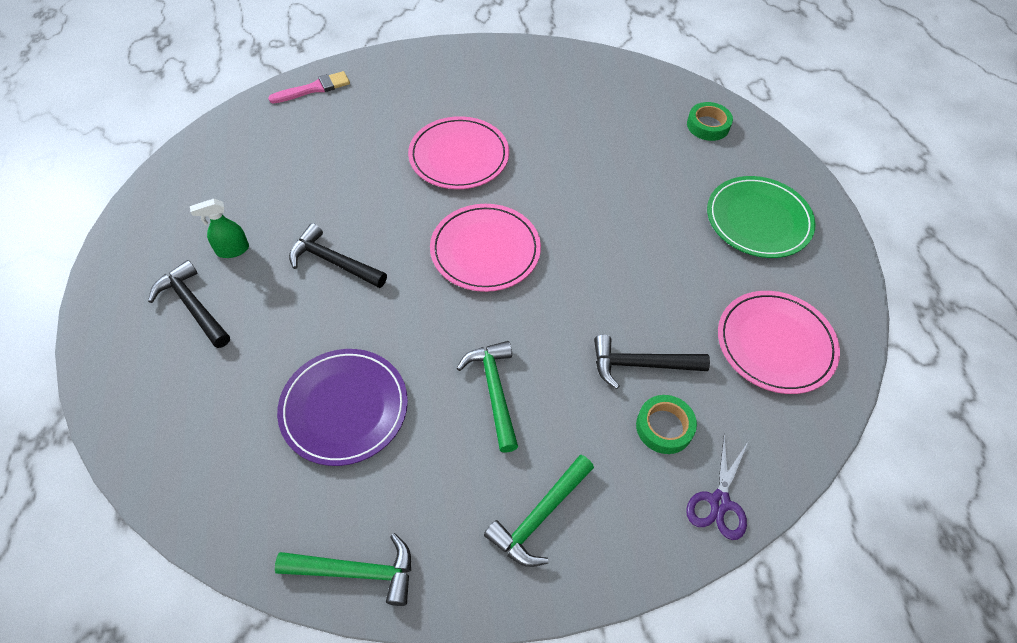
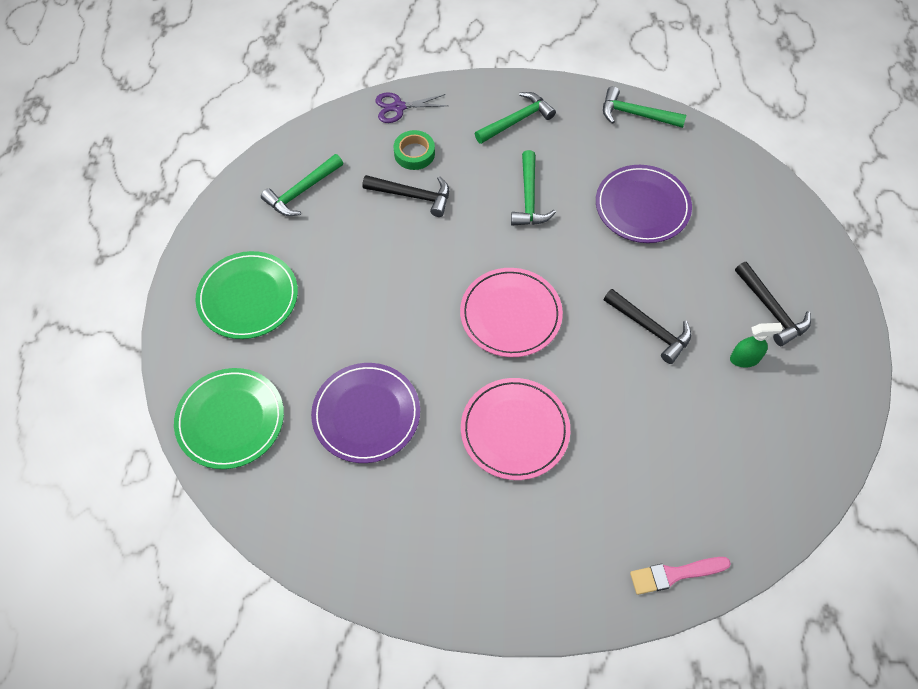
camera: 165 degrees left, 5 degrees up
purple scissors [686,435,748,540] -> purple scissors turned 135 degrees counterclockwise [375,92,448,123]
green tape [687,102,733,141] -> green plate [174,368,284,469]
pink plate [718,291,840,394] -> green hammer [261,154,343,216]
none -> purple plate [311,363,420,463]

